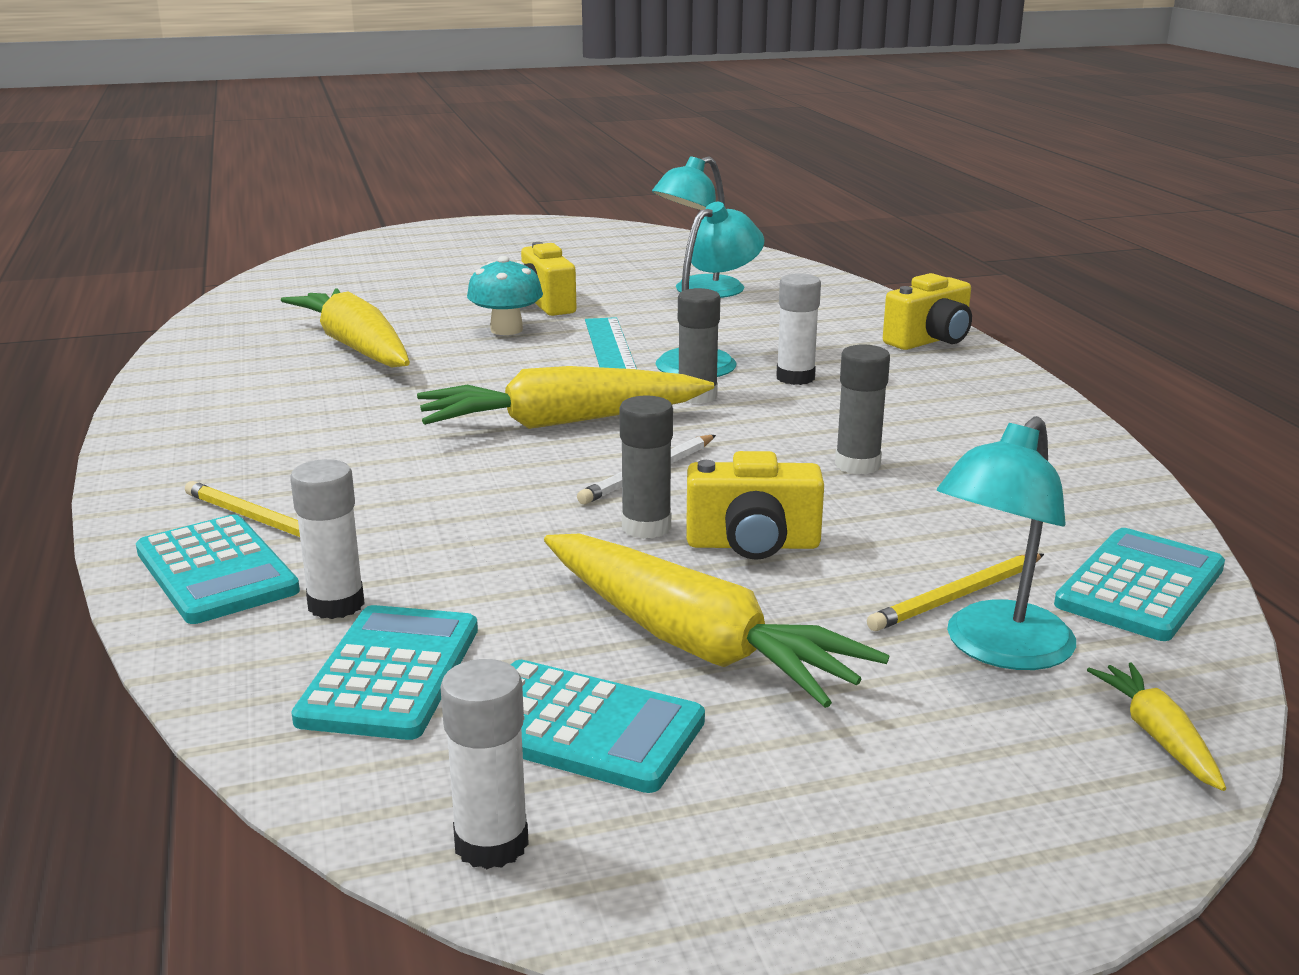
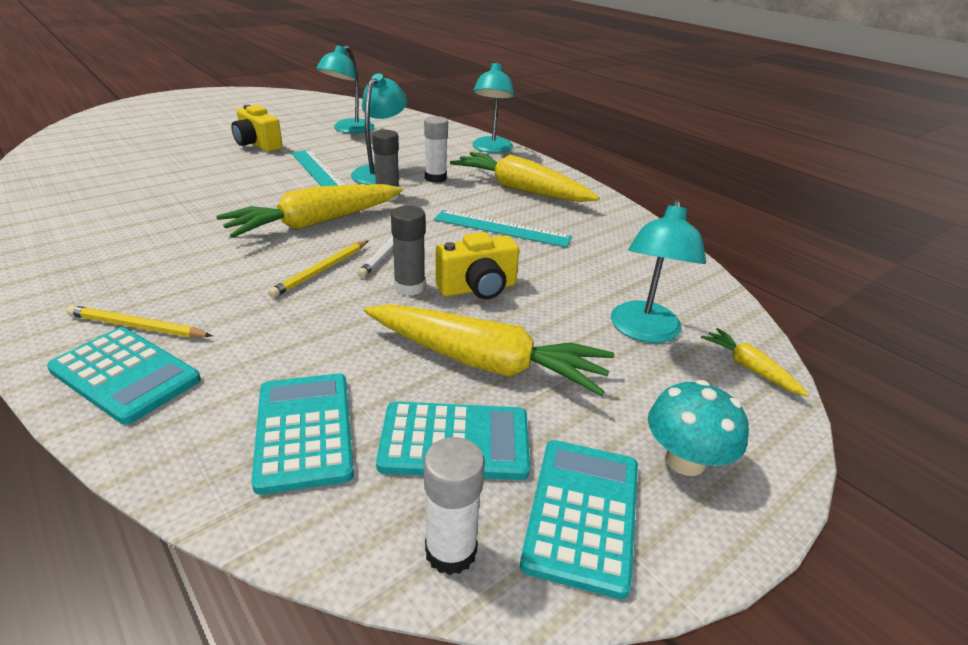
camera: 25 degrees left, 10 degrees up
yellow carrot [281,288,410,367] -> yellow carrot moved to [450,152,600,202]
white glue stick [290,459,365,619] -> none
turquoise mushroom [467,256,543,335] -> turquoise mushroom moved to [648,380,749,476]
grey glue stick [835,344,890,475] -> turquoise ruler [434,210,572,247]
yellow pencil [867,553,1044,631] -> yellow pencil moved to [268,241,368,298]
yellow camera [883,273,972,350] -> turquoise lamp [472,62,515,153]
turquoise calculator [1054,528,1225,641] -> turquoise calculator moved to [520,440,638,599]

